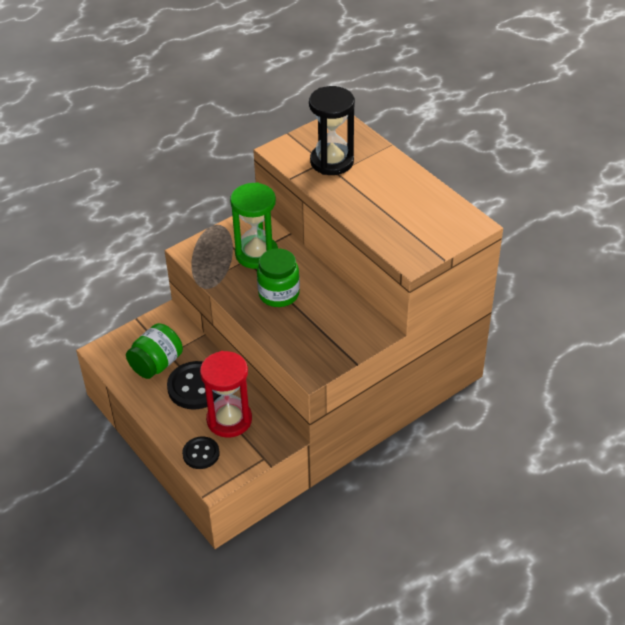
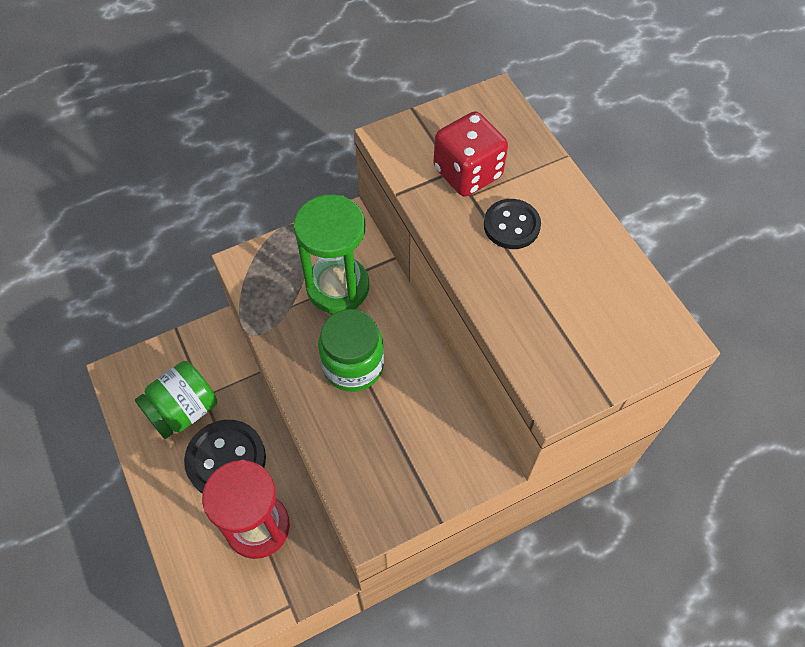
camera: 10 degrees right, 15 degrees up
black button [182,437,220,469] -> black button moved to [484,199,541,249]
black hourglass [309,86,355,175] -> red dice [434,111,508,197]

